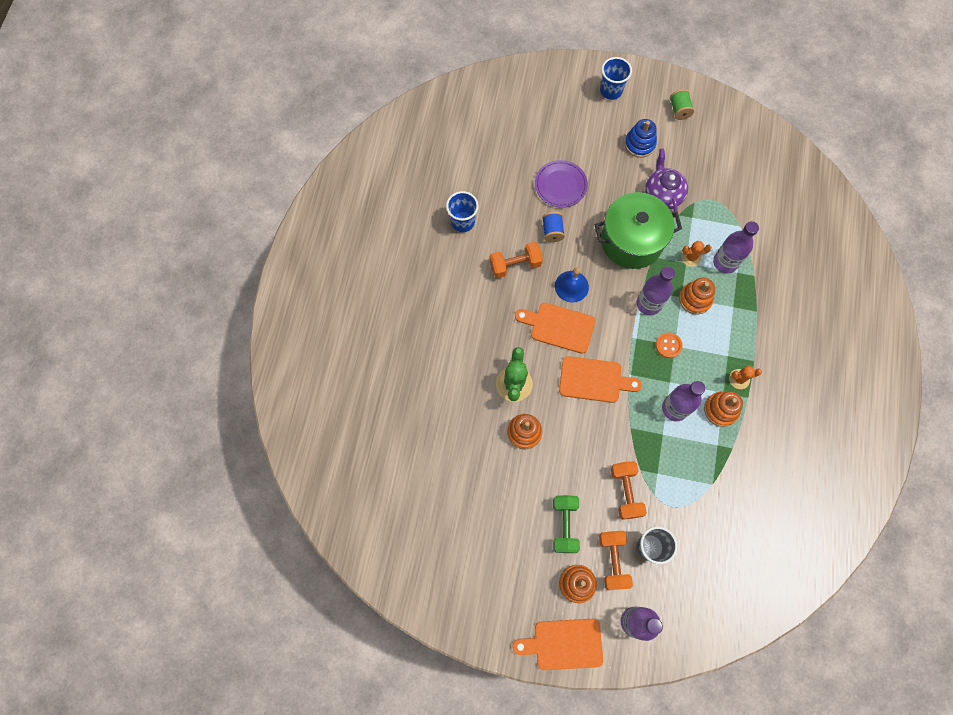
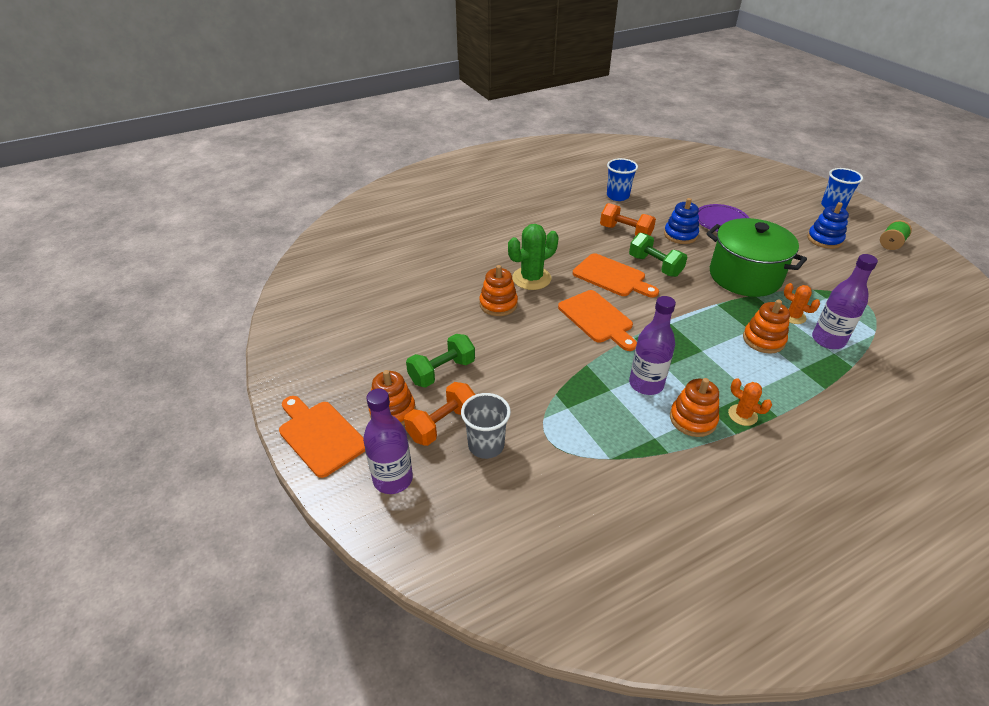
camera: 50 degrees right, 30 degrees down
orange cutting board [515,303,595,354] -> orange cutting board turned 150 degrees clockwise [573,253,659,298]
blue spool [542,212,565,242] -> blue stacking toy [664,198,699,244]
blue bell [555,267,589,303] -> green dumbbell [629,233,687,277]
orange dumbbell [611,461,647,520] -> none
purple bottle [637,266,675,315] -> none
purple teapot [645,149,688,218] -> none
orange button [656,332,683,358] -> none

